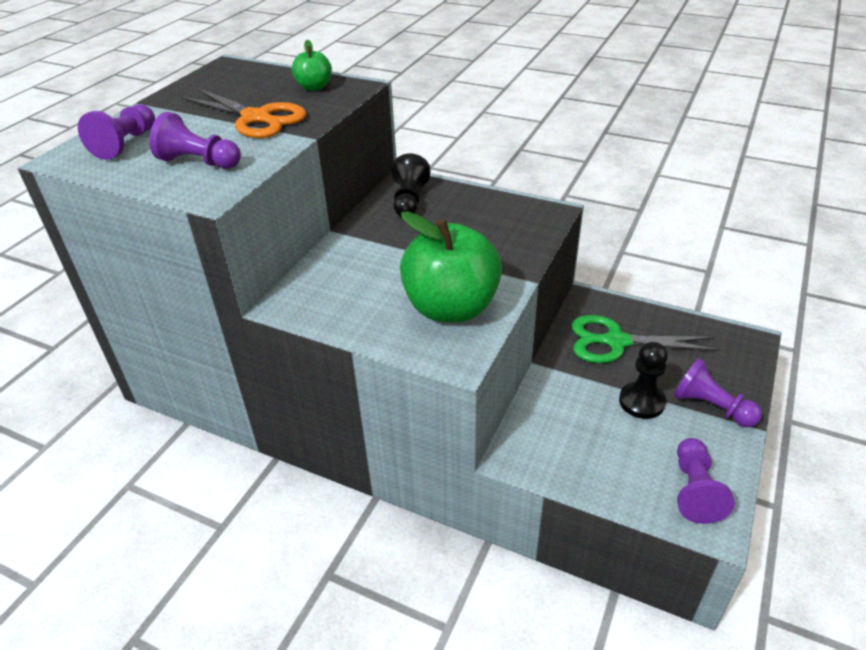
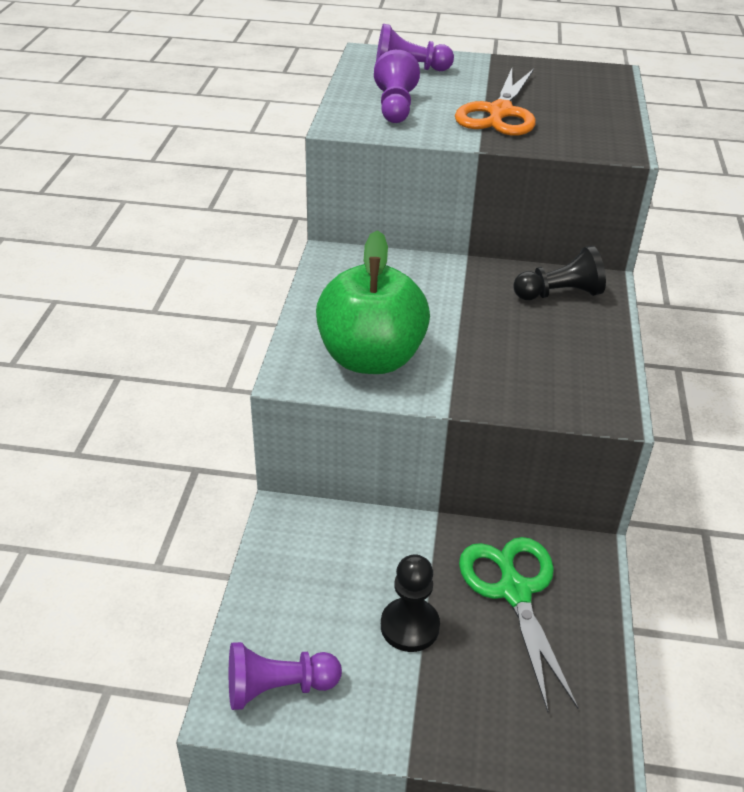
camera: 70 degrees right, 0 degrees up
green apple [292,40,332,91] -> none
purple pawn [674,358,762,427] -> none

